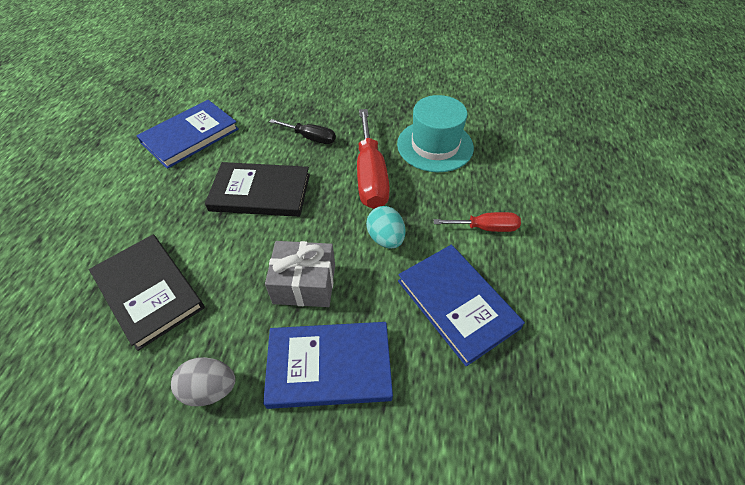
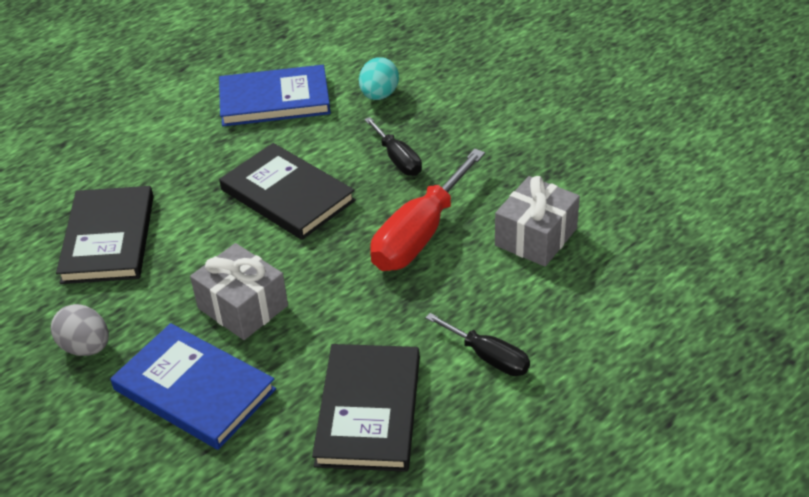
camera: 40 degrees right, 10 degrees down
turquoise egg [366,206,405,248] -> turquoise egg moved to [359,57,399,100]
turquoise hat [397,95,474,172] -> grey gift [495,176,580,267]
blue book [398,245,525,367] -> black book [312,344,420,472]
red screwdriver [433,212,521,232] -> black screwdriver [425,313,530,376]

